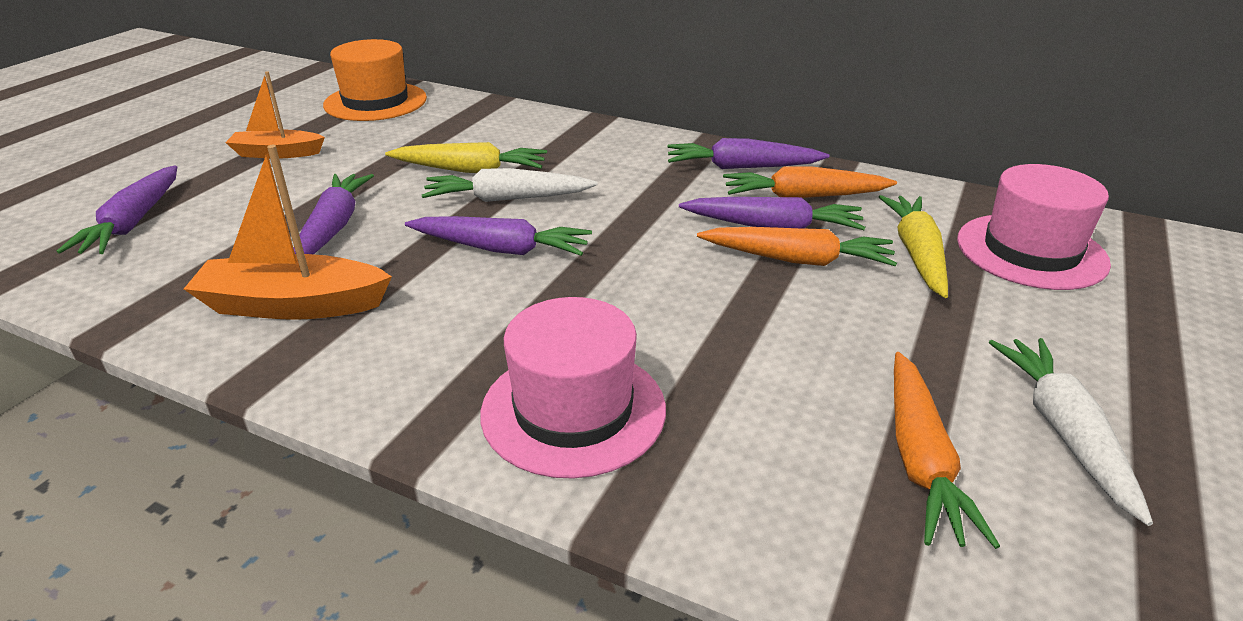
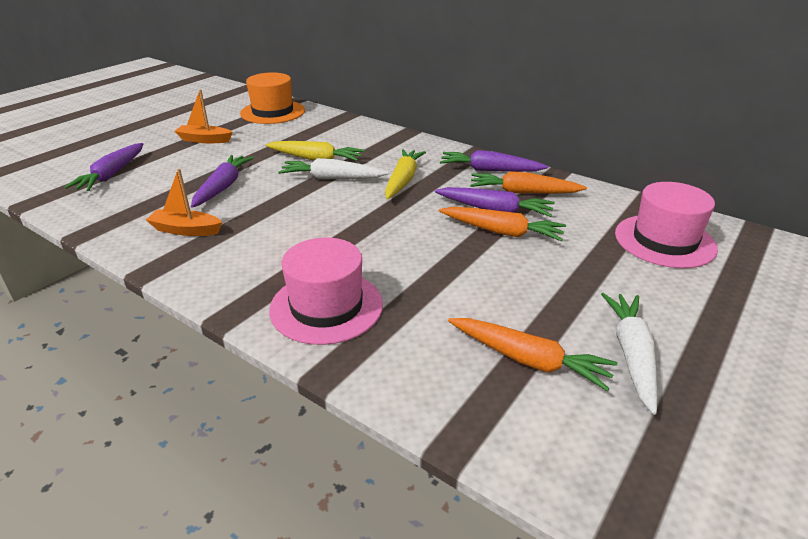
camera: 10 degrees right, 0 degrees up
orange boat [184,145,392,320] -> orange boat [146,169,222,236], size x0.66
purple carrot [405,216,592,256] -> none
yellow carrot [879,195,948,298] -> yellow carrot moved to [385,149,426,199]
orange carrot [894,352,1000,549] -> orange carrot turned 75 degrees counterclockwise [448,318,618,391]

